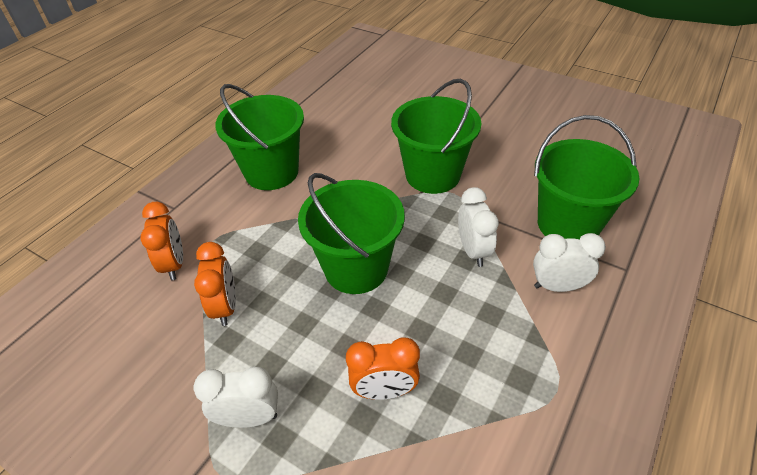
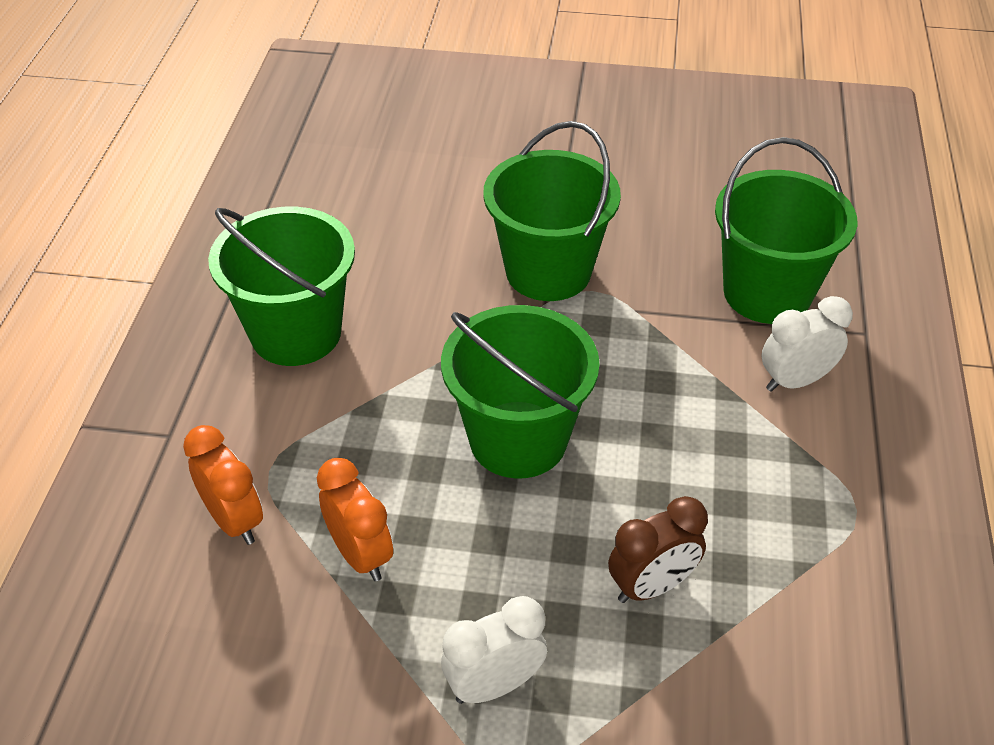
camera: 25 degrees left, 0 degrees up
orange clock [346,337,420,400] -> brown clock [608,496,708,603]
white clock [458,187,499,267] -> none

